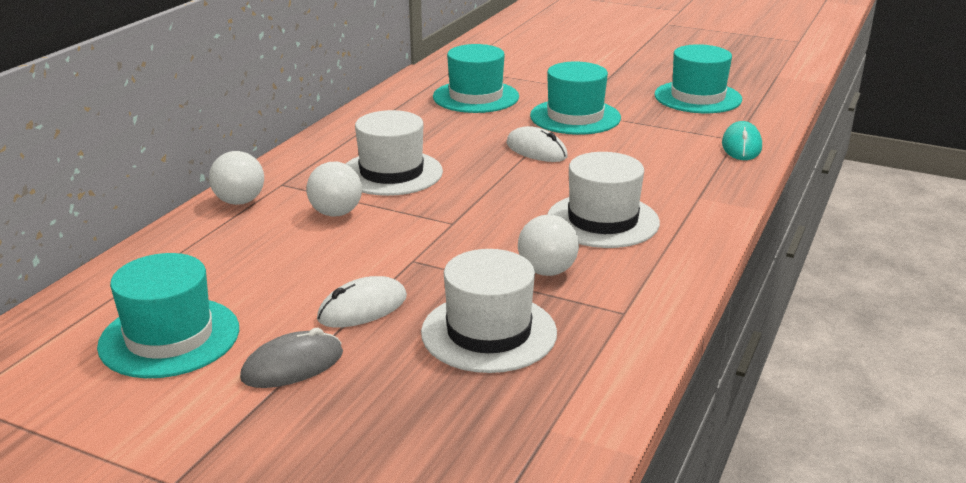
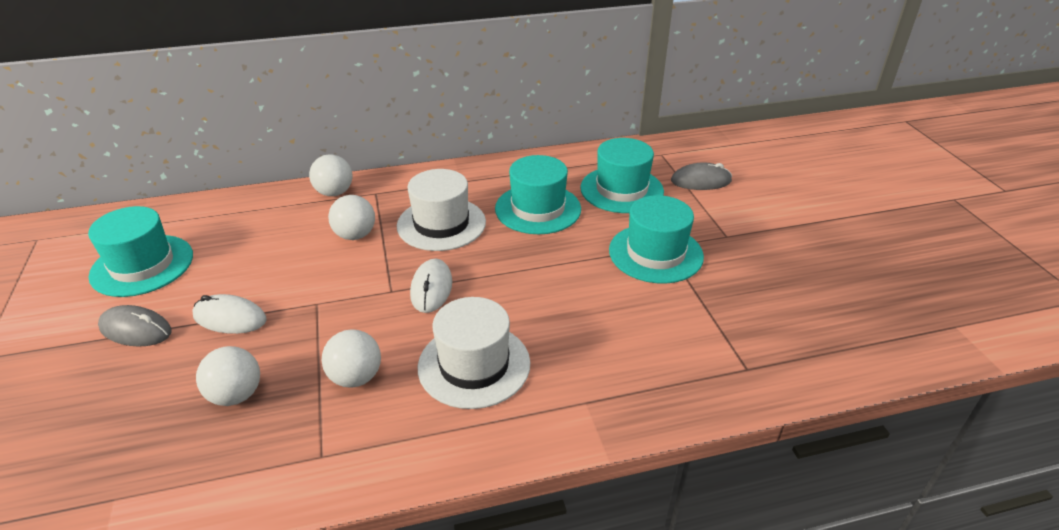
camera: 50 degrees right, 10 degrees up
white hat [421,249,557,373] -> white ball [196,346,260,406]
white mouse [506,126,568,162] -> white mouse moved to [410,259,452,313]
turquoise hat [654,44,742,113] -> turquoise hat moved to [495,155,581,234]
turquoise mouse [722,121,762,160] -> none
none -> grey mouse [671,163,732,190]

